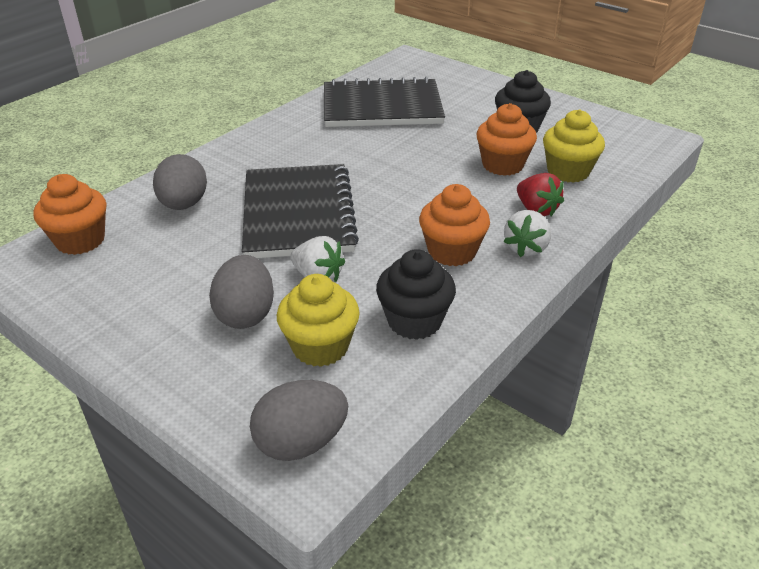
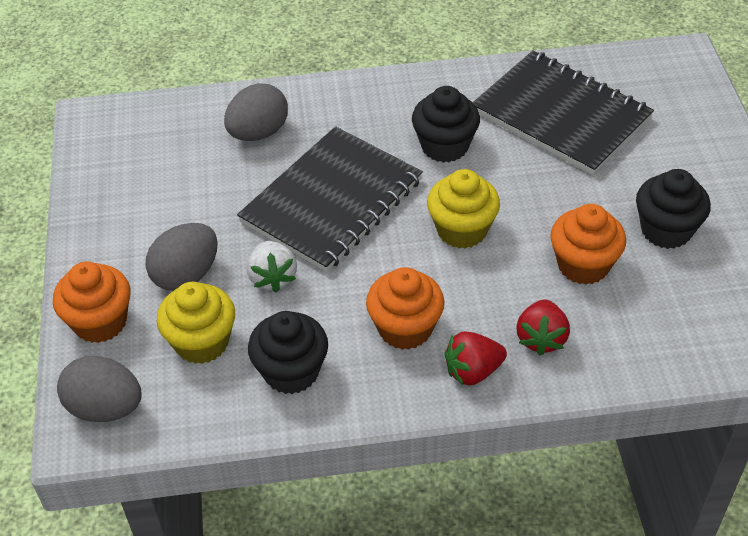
camera: 45 degrees right, 10 degrees up
orange cupcake [33,174,106,255] -> orange cupcake moved to [53,261,131,343]
white strawberry [503,210,551,257] -> red strawberry [445,331,507,386]
yellow cupcake [543,109,605,183] -> yellow cupcake moved to [427,169,500,249]
none -> black cupcake [412,86,480,163]

